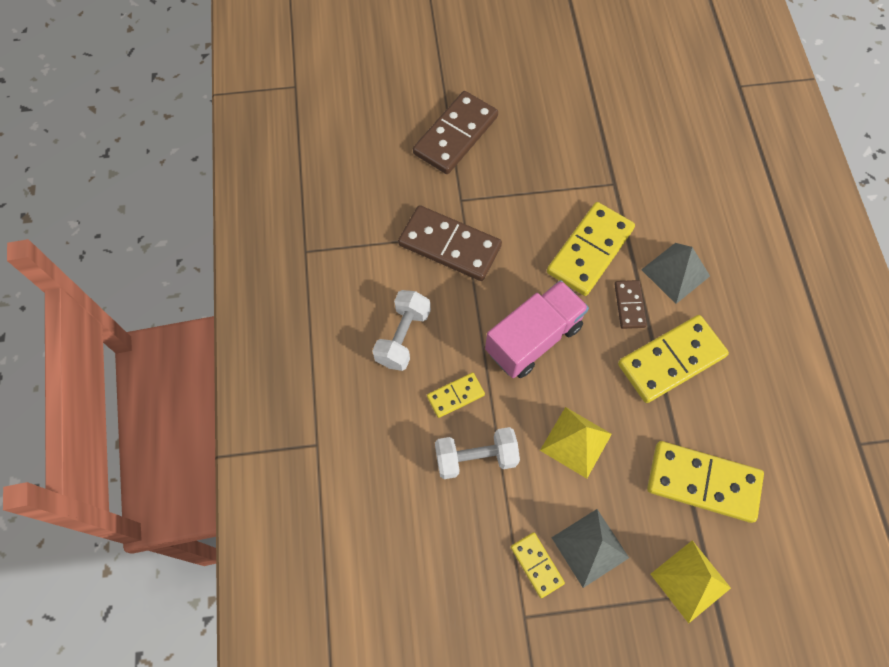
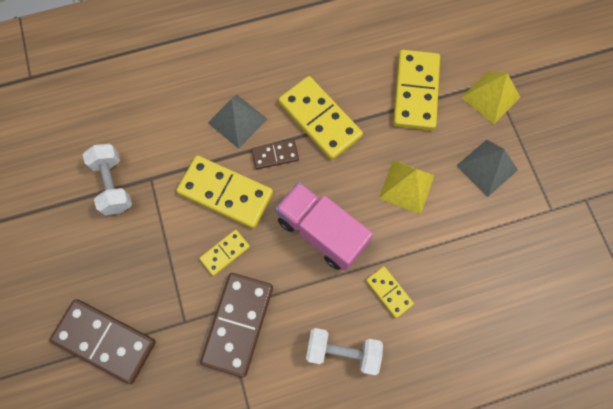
camera: 100 degrees left, 5 degrees up
white dumbbell [435,427,520,479] -> white dumbbell moved to [82,144,132,216]
yellow domino [511,532,565,598] -> yellow domino moved to [199,230,250,276]

